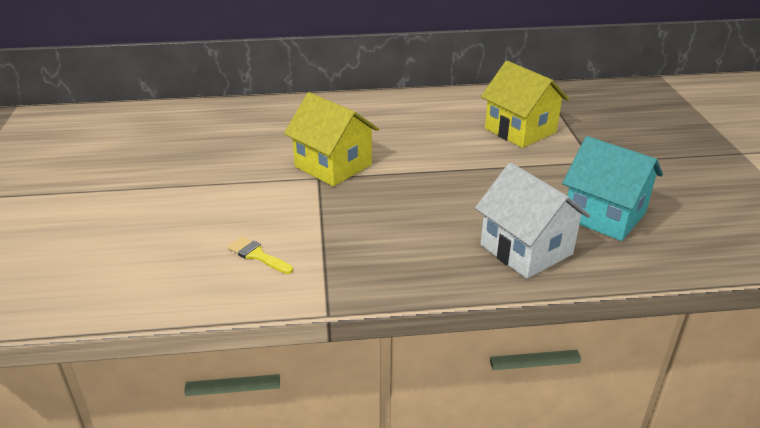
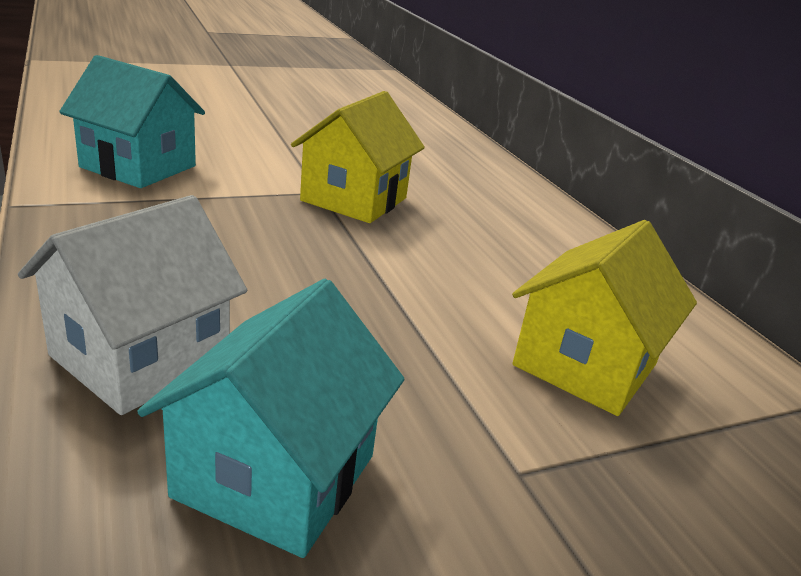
camera: 70 degrees right, 5 degrees down
yellow brush [227,236,293,274] -> turquoise house [59,55,205,188]

